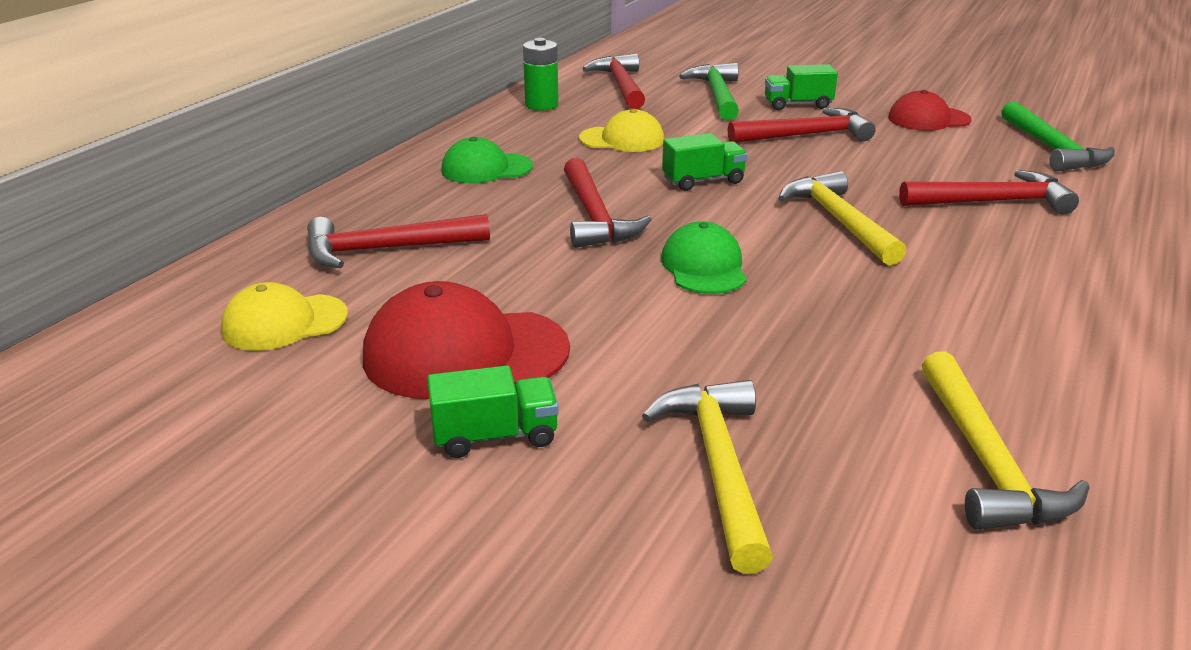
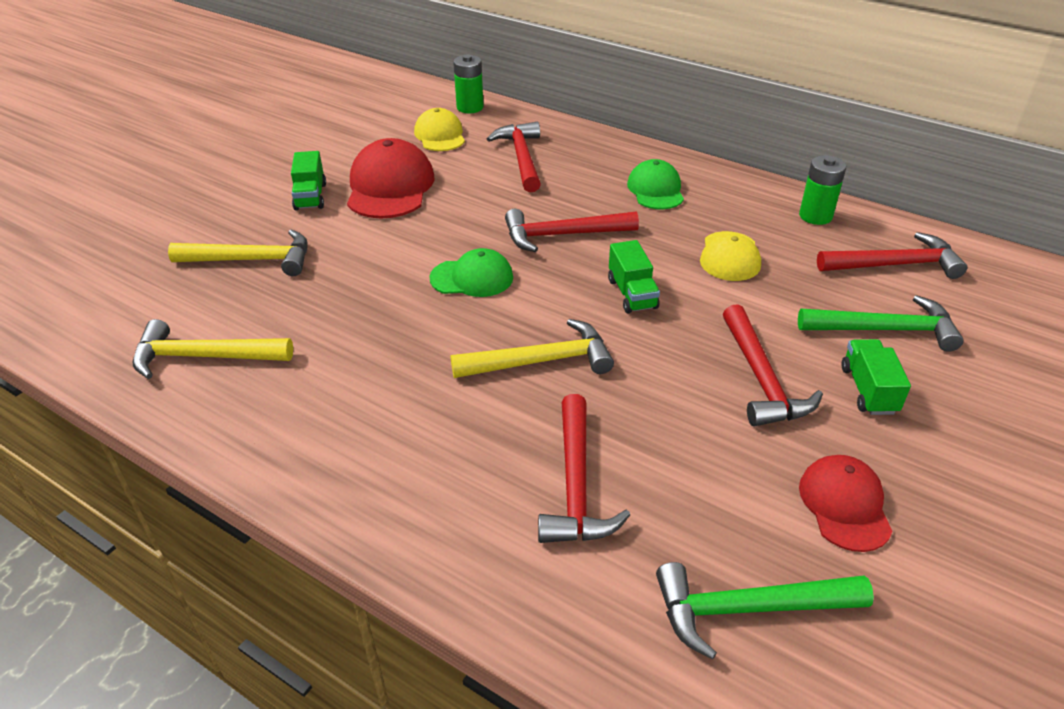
camera: 95 degrees right, 10 degrees up
none -> green battery [453,54,484,113]

